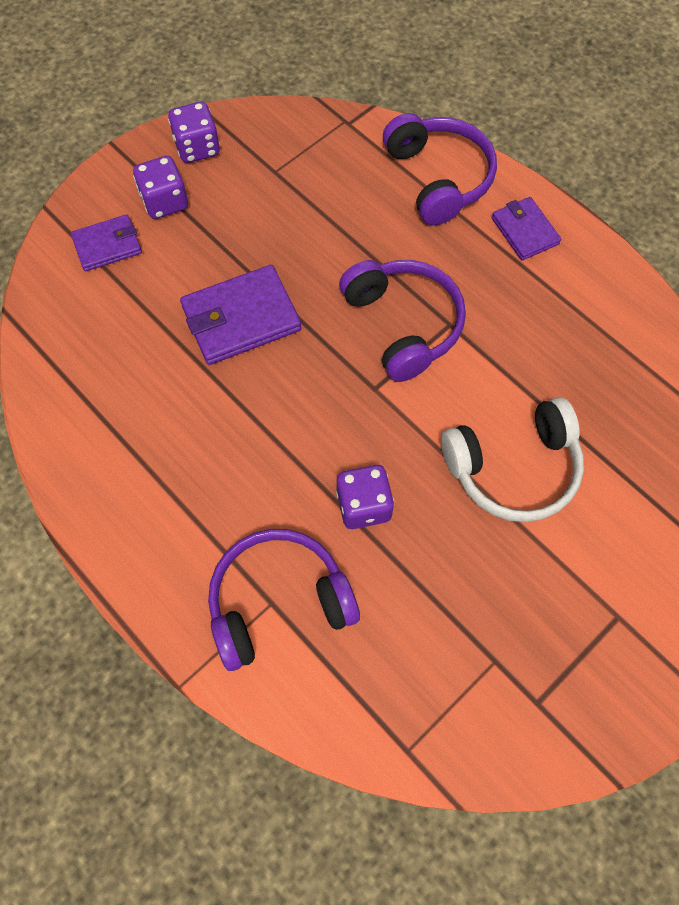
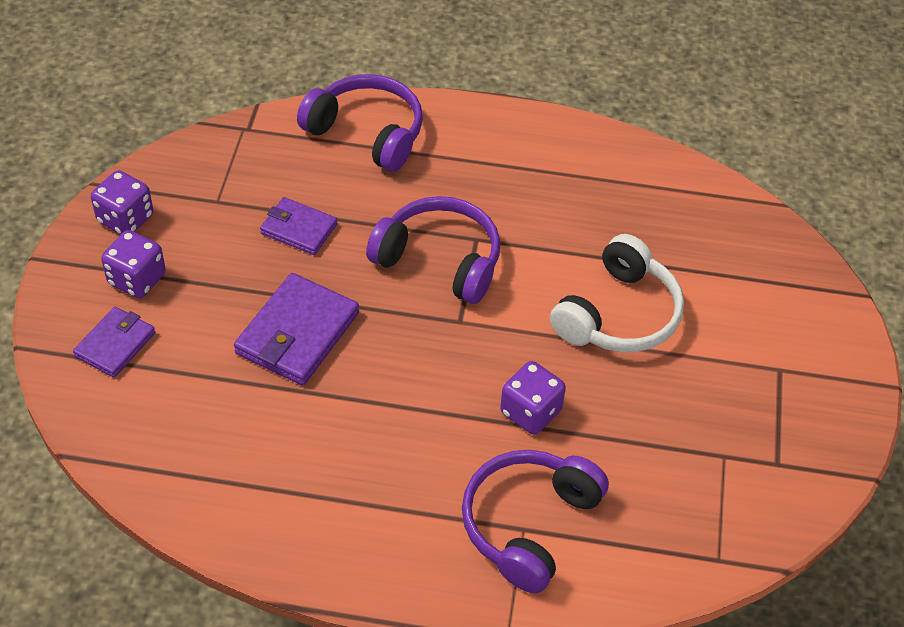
camera: 40 degrees left, 15 degrees down
purple wallet [492,197,561,260] -> purple wallet moved to [260,197,337,255]

